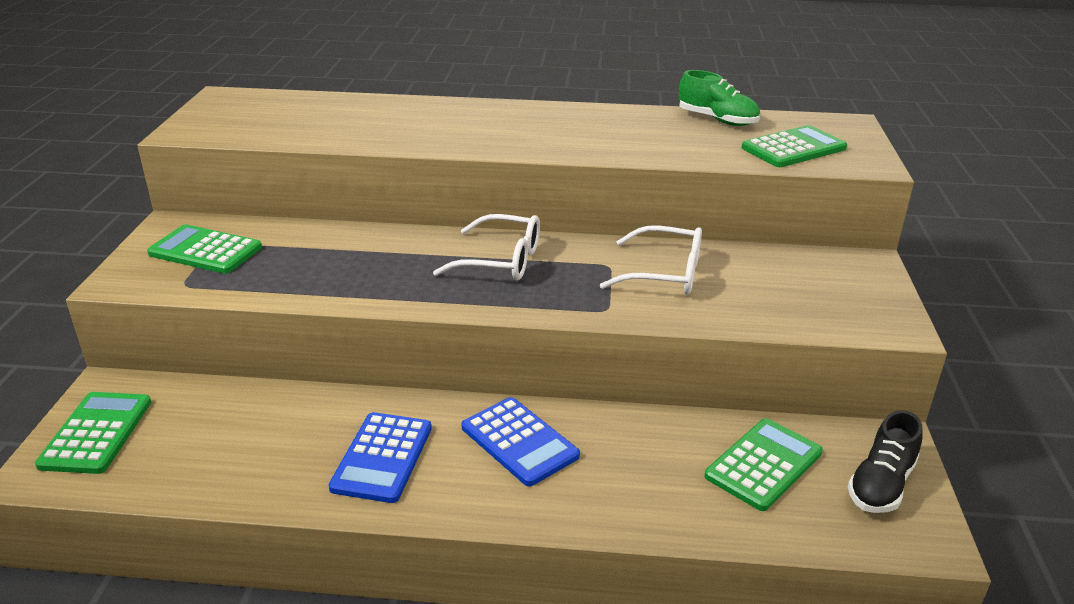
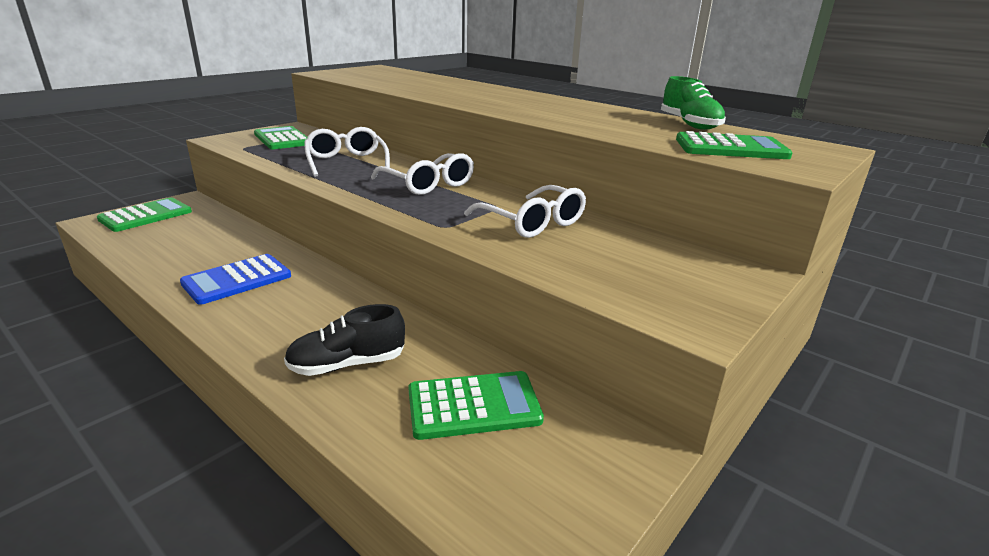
camera: 35 degrees right, 5 degrees down
blue calculator [461,397,580,486] -> none
black shoe [848,410,923,513] -> black shoe moved to [284,304,405,376]
none -> white glasses [305,127,390,177]

